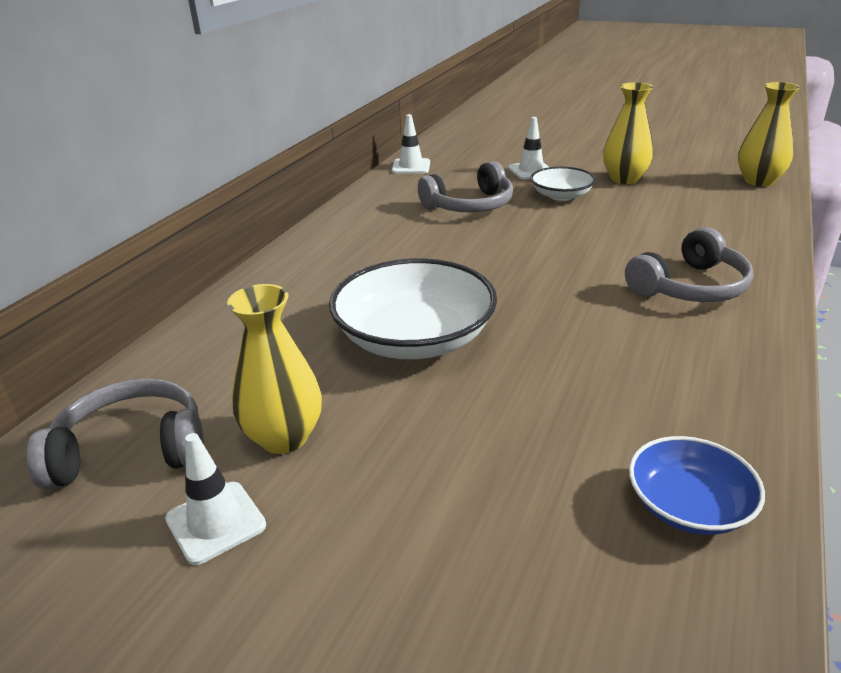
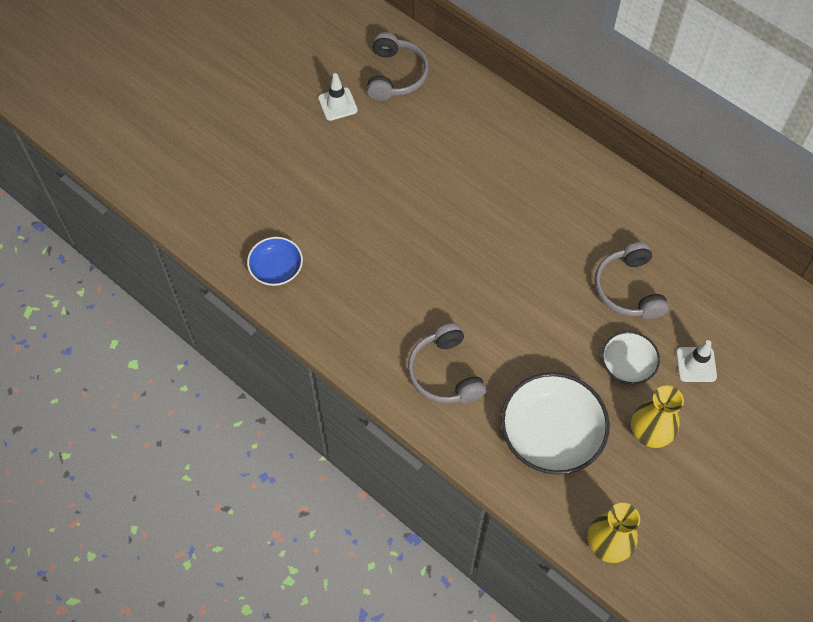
camera: 105 degrees right, 30 degrees up
yellow vase [227,284,322,454] -> none
white bowl [329,258,497,359] -> white bowl moved to [501,372,610,475]
white traffic cone [392,114,430,174] -> none

